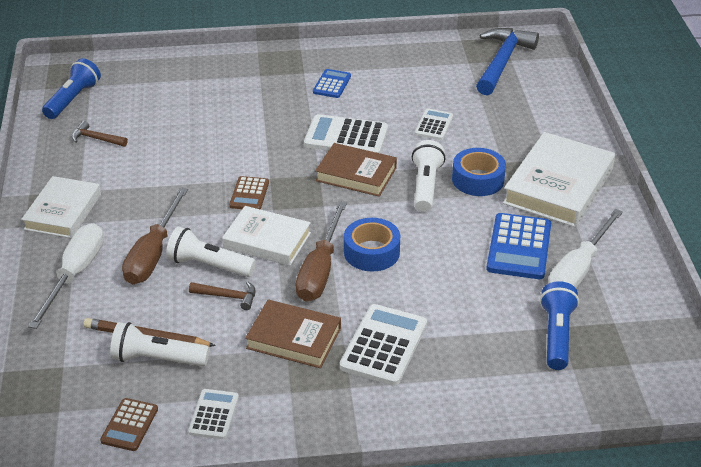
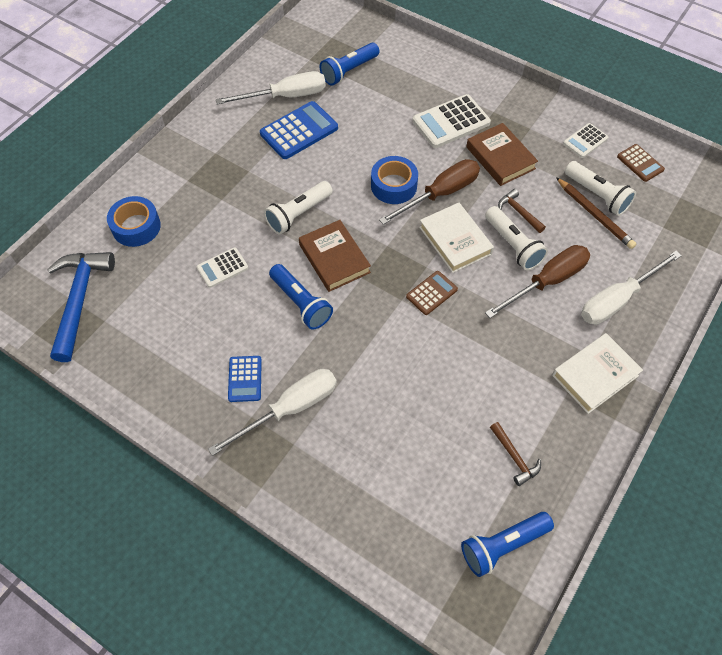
camera: 140 degrees left, 20 degrees up
brown calculator [100,398,158,451] -> brown calculator turned 90 degrees clockwise [617,144,665,182]
white calculator [304,114,388,153] -> blue flashlight [269,264,333,329]
blue calculator [313,69,351,98] -> blue calculator turned 60 degrees counterclockwise [228,356,262,402]
blue tape [452,148,506,196] -> blue tape moved to [107,196,161,247]
blue hammer [476,28,539,95] -> blue hammer turned 120 degrees clockwise [47,252,115,362]
white book [503,132,615,227] -> none
none -> white screwdriver [208,369,337,456]

